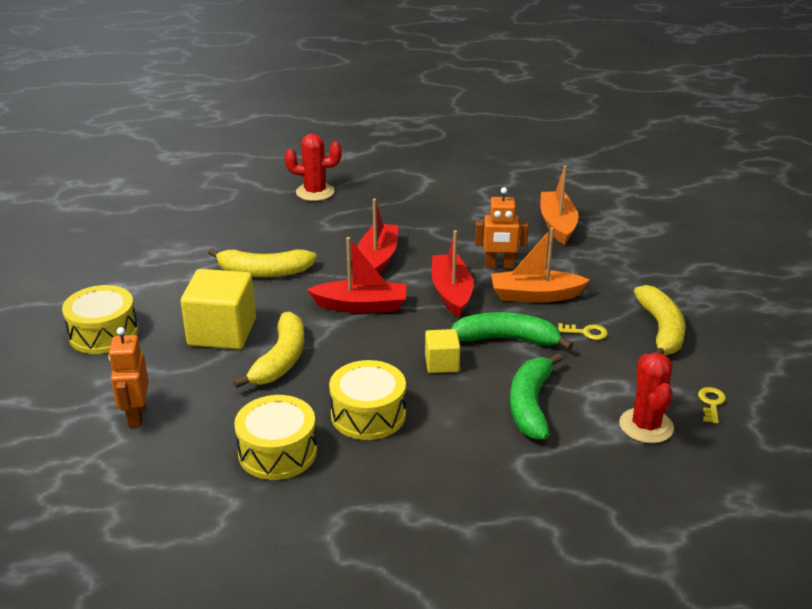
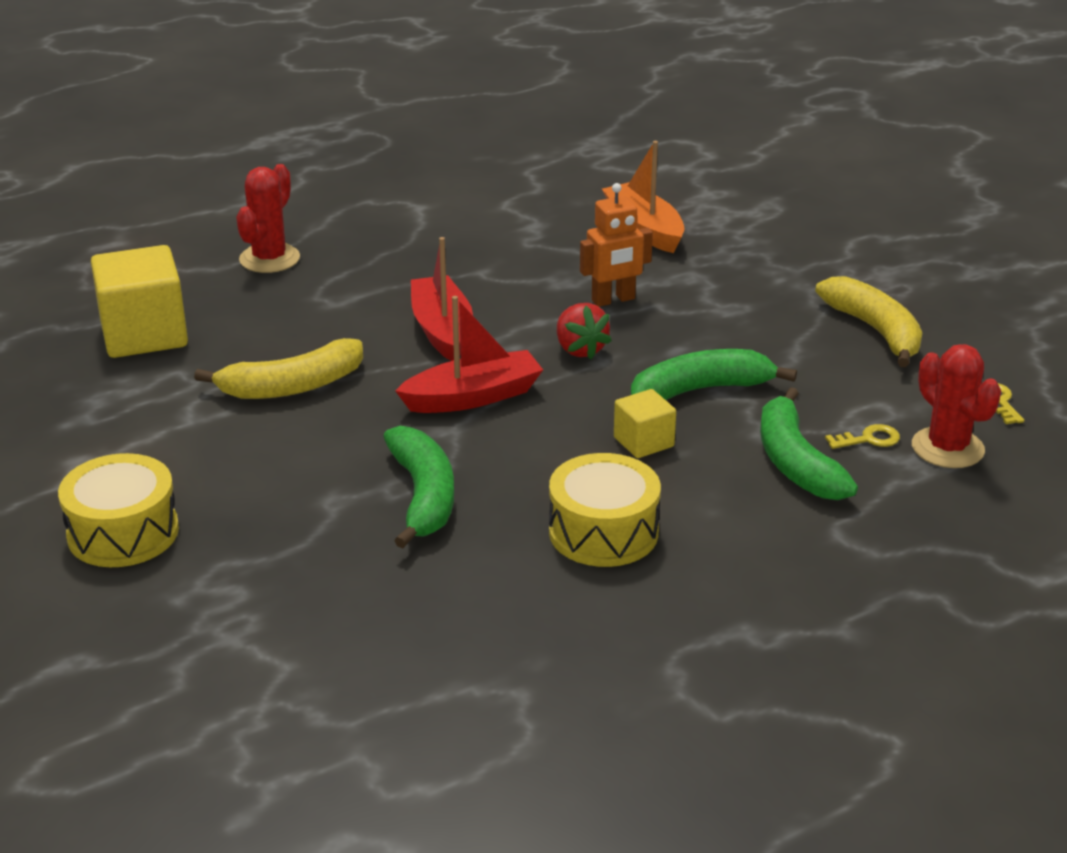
camera: 25 degrees left, 0 degrees up
orange robot [109,327,149,427] -> none
yellow cube [181,269,256,350] -> yellow cube moved to [91,245,188,358]
yellow banana [233,312,304,388] -> green banana [383,426,454,548]
yellow drum [234,395,317,480] -> none
red cactus [285,133,342,201] -> red cactus turned 45 degrees counterclockwise [236,164,300,273]
red boat [432,230,474,317] -> red strawberry [557,303,612,359]
orange boat [491,227,590,303] -> none
yellow key [558,323,608,340] -> yellow key moved to [825,424,900,449]

